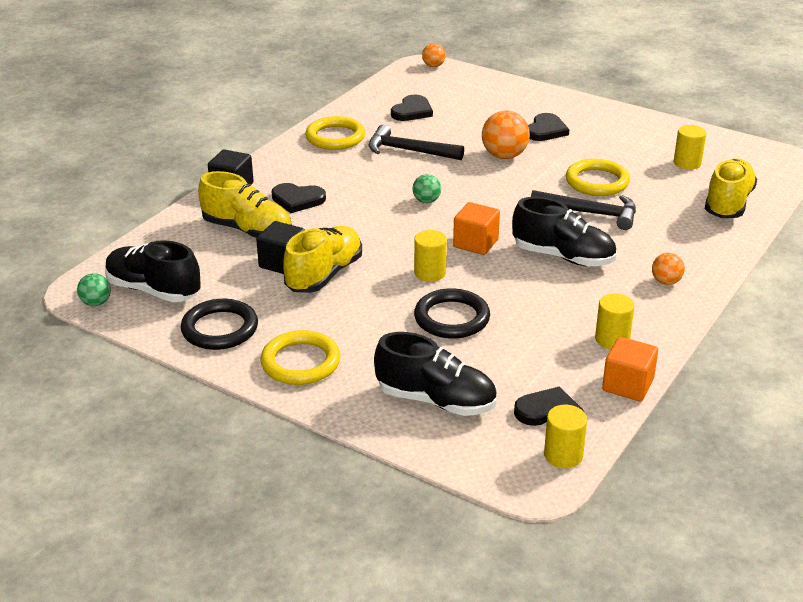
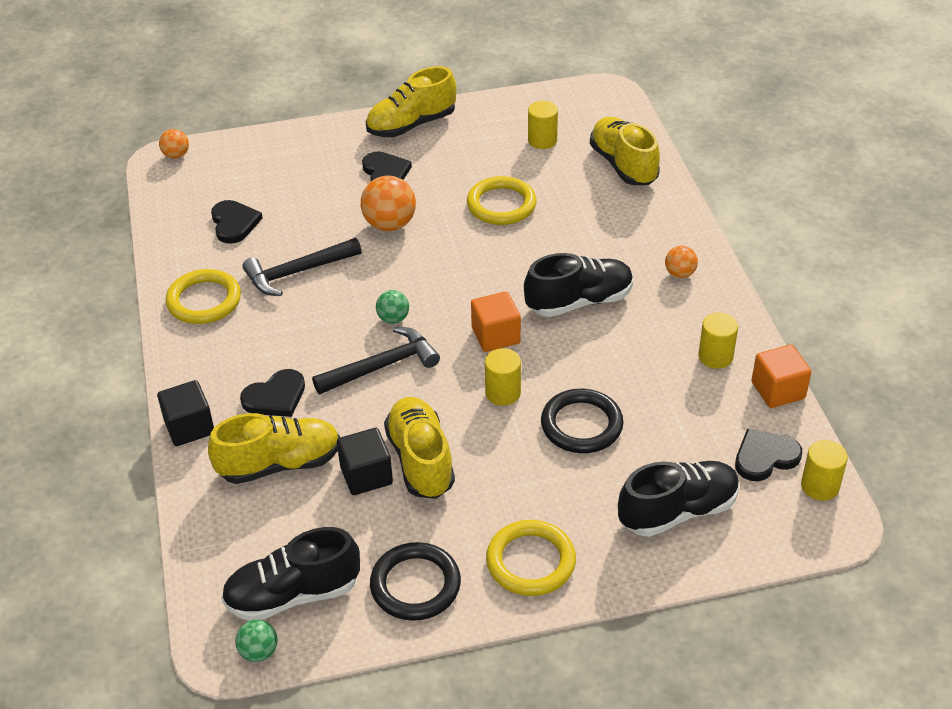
camera: 45 degrees left, 10 degrees up
black hammer [531,190,636,230] -> black hammer moved to [312,327,440,394]
none -> yellow shoe [366,66,457,137]

